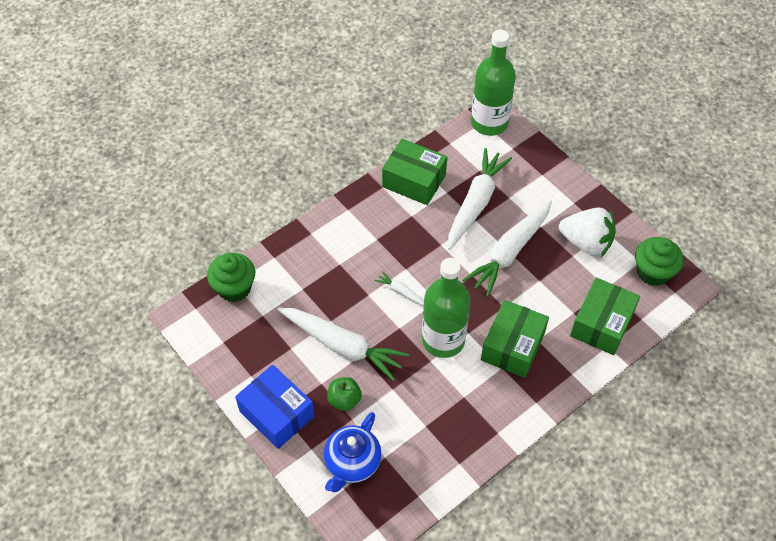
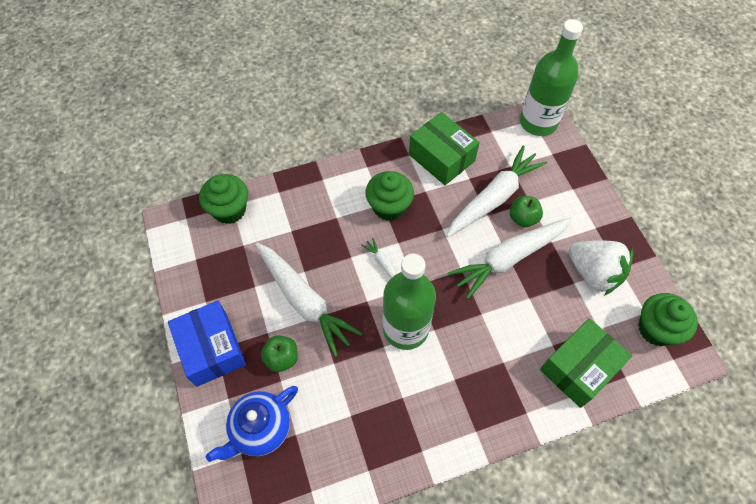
camera: 20 degrees right, 5 degrees up
green box [481,300,549,378] -> none
none -> green cupcake [366,171,414,221]
none -> green apple [510,196,543,227]

